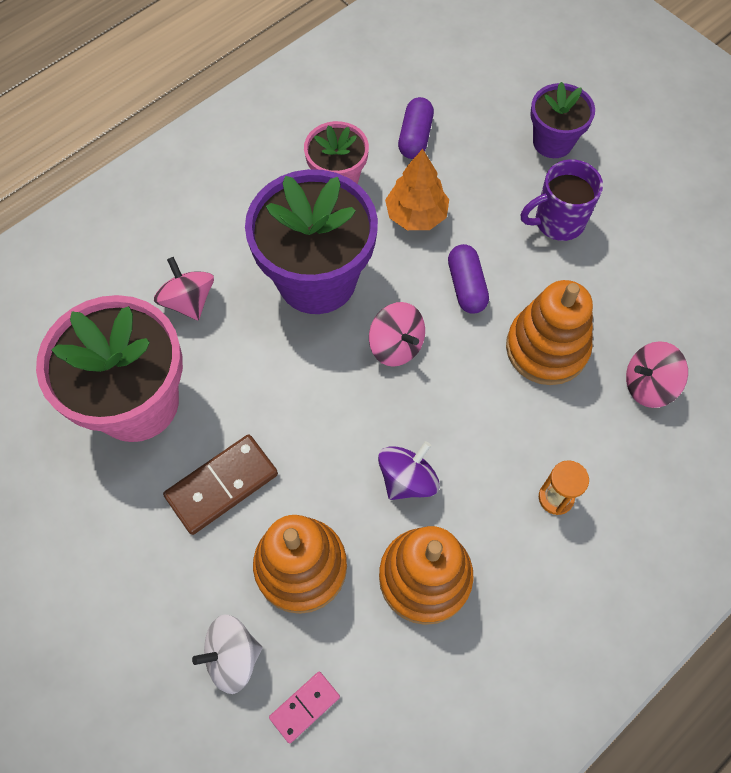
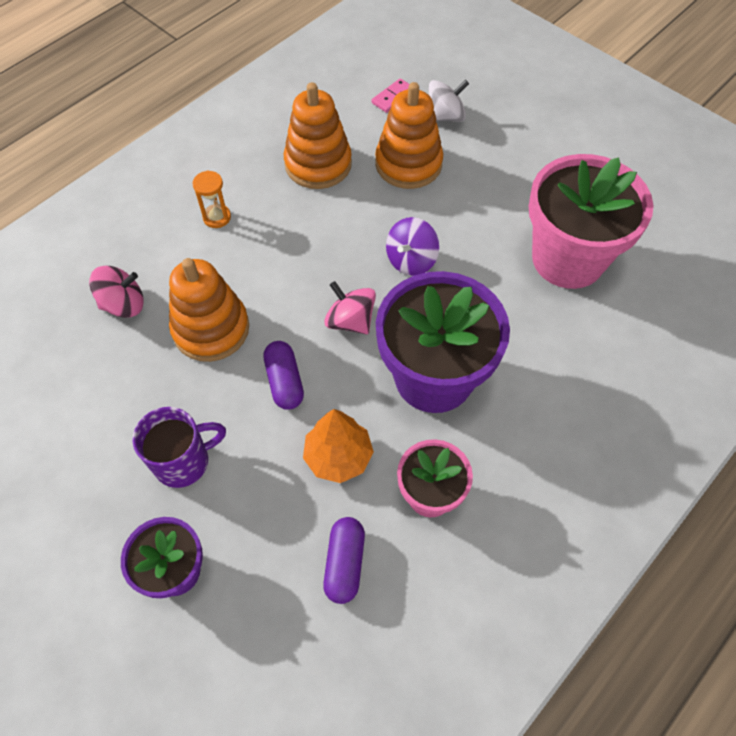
camera: 175 degrees right, 5 degrees down
pink spinning top [154,257,214,321] -> none
brown domino [163,434,278,535] -> none
purple spinning top [378,441,440,500] -> purple spinning top moved to [386,217,439,276]

